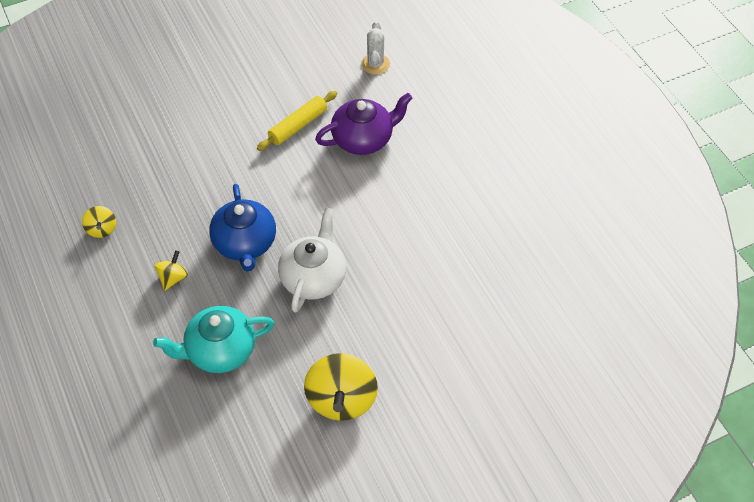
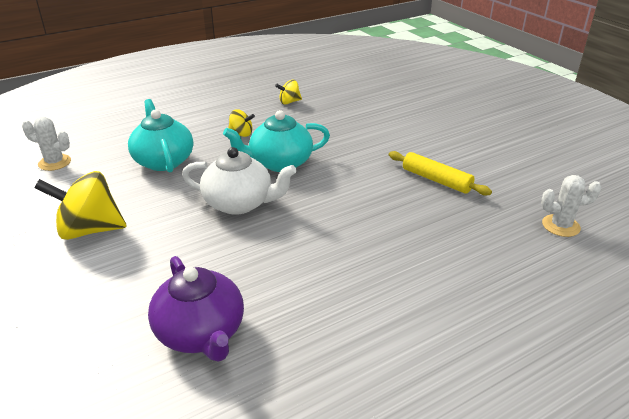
camera: 85 degrees right, 20 degrees down
blue teapot [209,184,276,272] -> turquoise teapot [223,110,330,172]
purple teapot [315,93,413,155] -> purple teapot moved to [148,256,244,362]
none -> white cactus [22,117,71,171]

